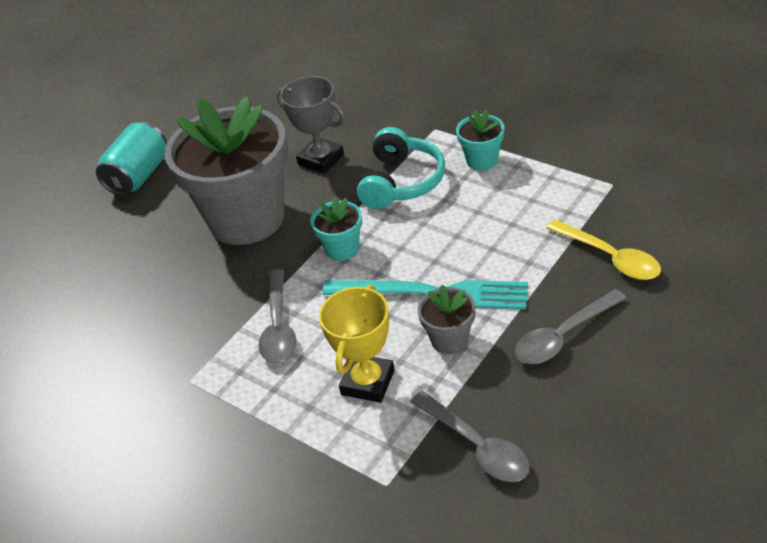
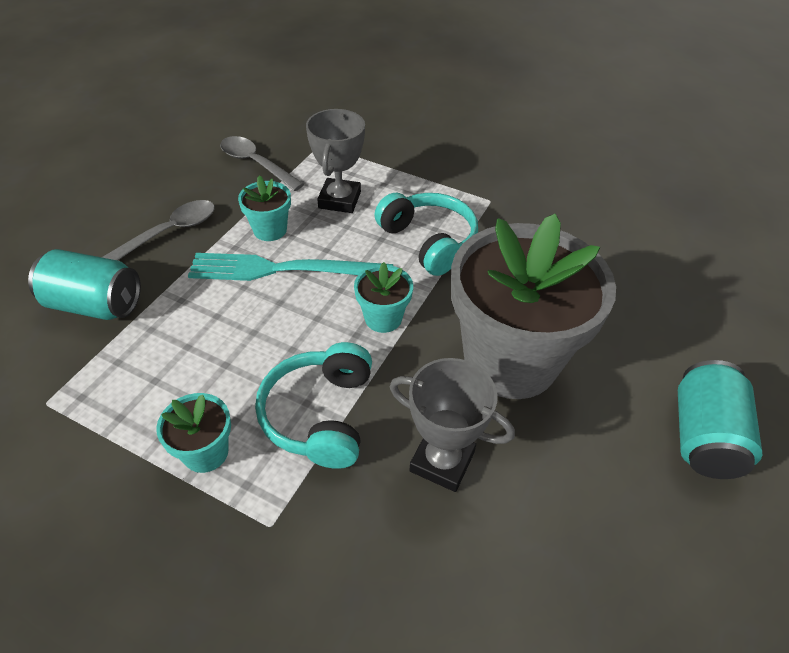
camera: 165 degrees right, 5 degrees up
grey spoon [258,269,296,363] -> turquoise headphones [375,193,478,276]
yellow trophy [319,285,395,403] -> grey trophy [306,109,365,213]
grey flower pot [418,285,476,354] -> turquoise flower pot [238,176,291,241]
yellow spoon [546,220,661,280] -> turquoise can [28,249,141,320]

